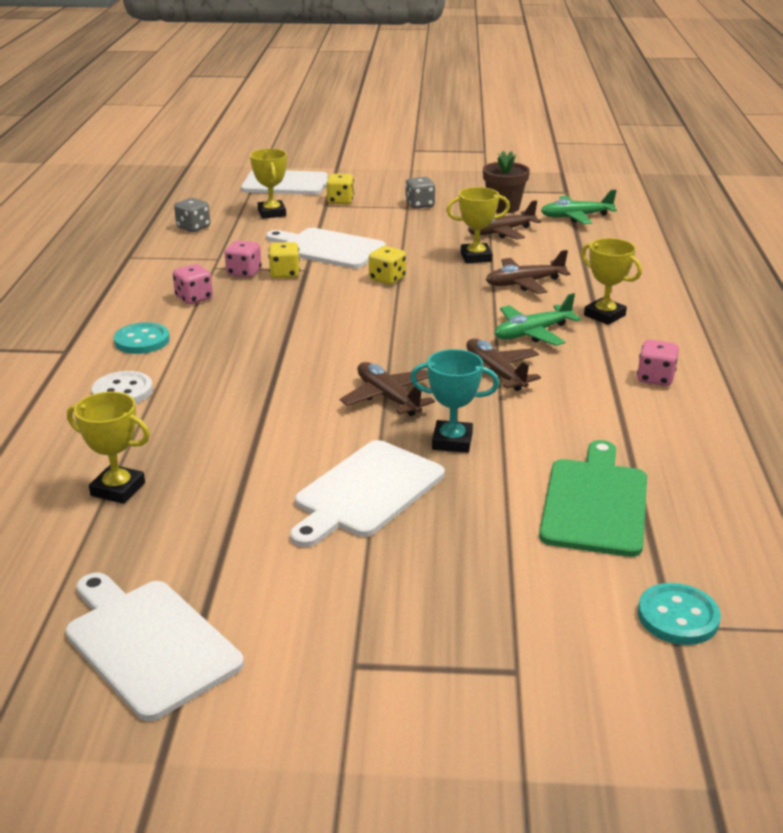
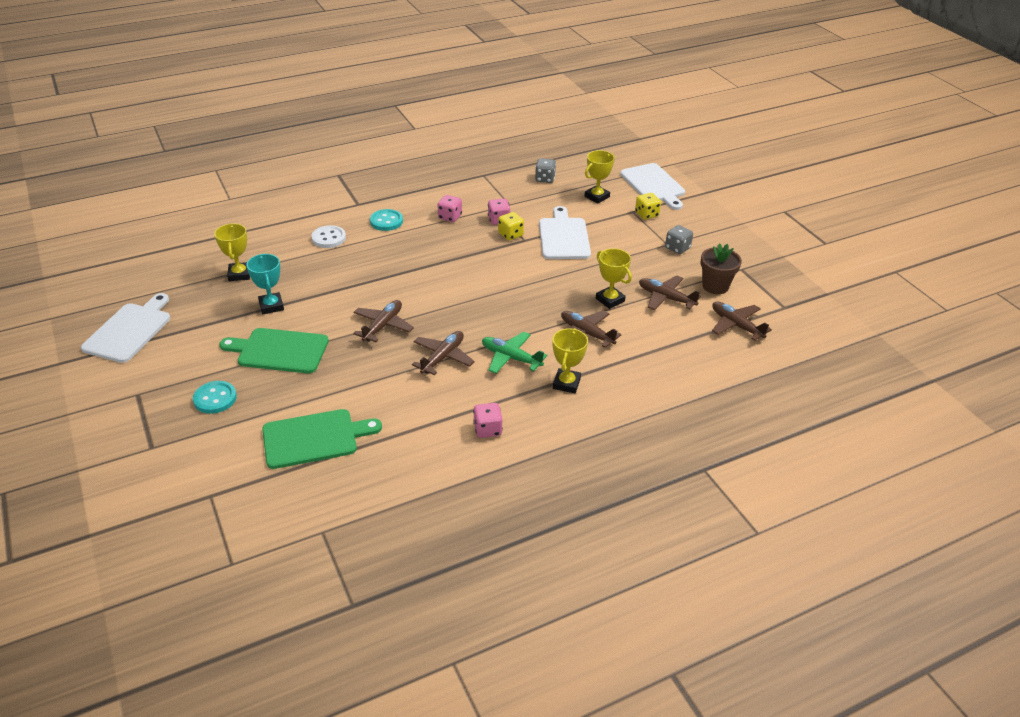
camera: 60 degrees right, 10 degrees up
white cutting board [290,440,445,547] -> green cutting board [219,328,329,373]
yellow dice [369,246,406,285] -> none
turquoise trophy [410,349,499,453] -> turquoise trophy moved to [246,254,284,314]
green plane [541,190,617,224] -> brown plane [712,301,772,341]
turquoise button [638,583,721,645] -> turquoise button moved to [193,381,237,414]

